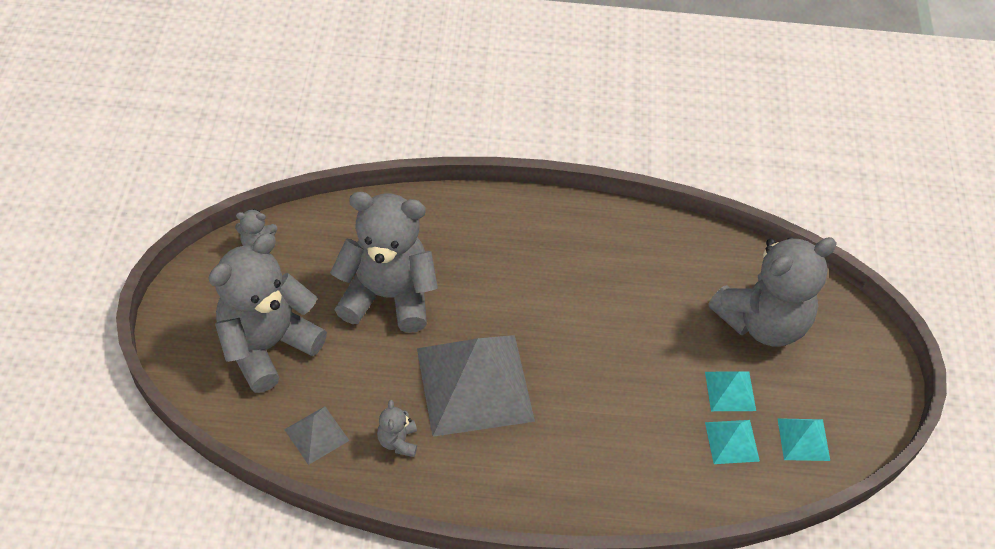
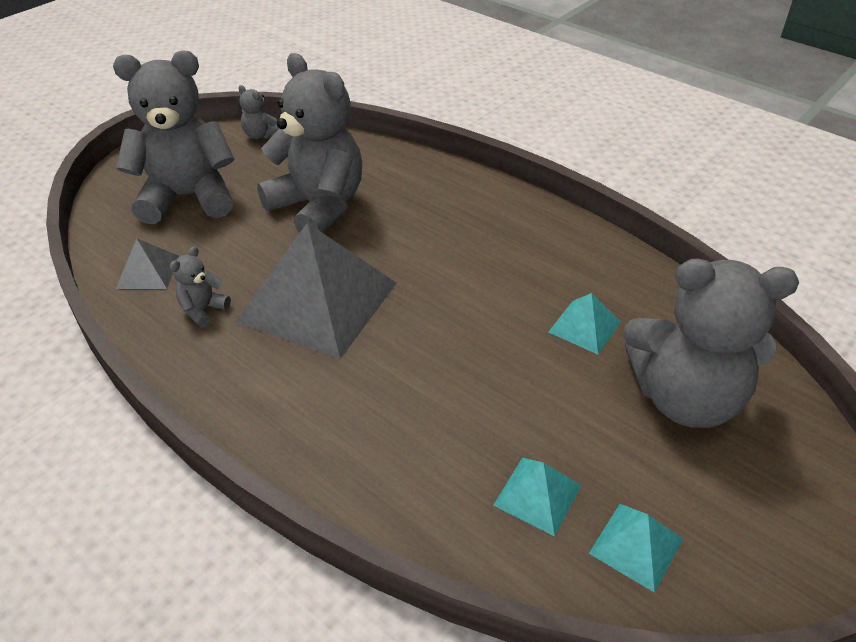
camera: 40 degrees right, 10 degrees down
turquoise pyramid [705,371,756,411] -> turquoise pyramid moved to [548,293,621,354]

